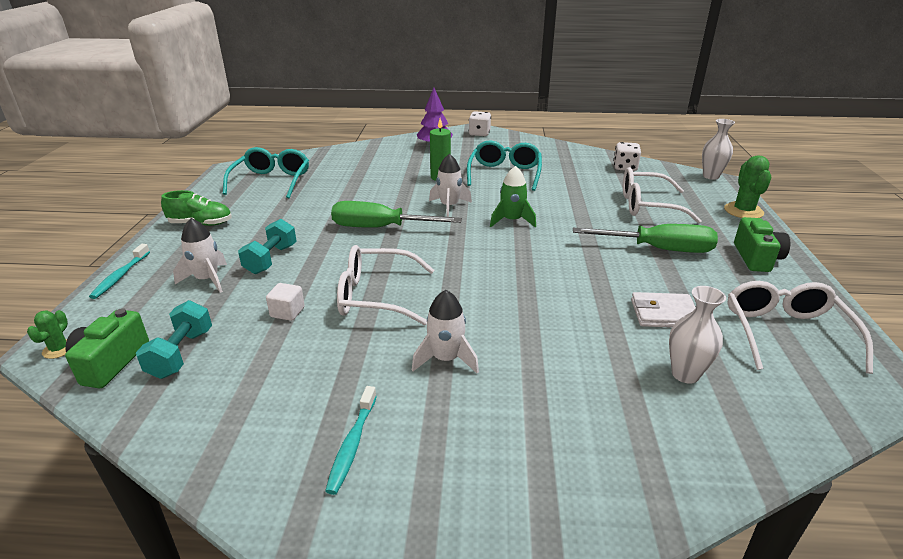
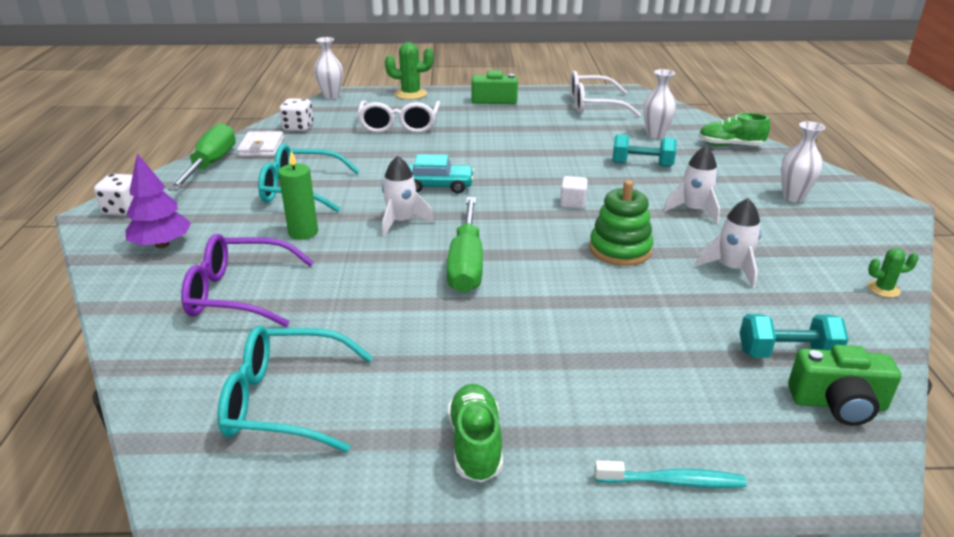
camera: 95 degrees left, 0 degrees up
green cactus [27,310,68,359] -> green cactus moved to [868,248,919,298]
white rocket [173,218,227,293] -> white rocket moved to [696,198,761,288]
turquoise dumbbell [238,219,296,274] -> turquoise dumbbell moved to [612,134,677,167]
white cube [266,283,305,321] -> white cube moved to [560,176,588,209]
turquoise toothbrush [325,386,377,495] -> none
white glasses [337,245,434,325] -> green stacking toy [589,180,653,266]
green rocket [490,166,536,228] -> turquoise car [408,154,475,194]
green screwdriver [573,224,718,253] -> green screwdriver moved to [168,123,236,191]
white wallet [631,292,696,328] -> white wallet moved to [237,131,284,157]
none -> purple glasses [181,234,314,327]
none -> green shoe [698,113,770,146]
none -> white vase [781,121,825,202]

